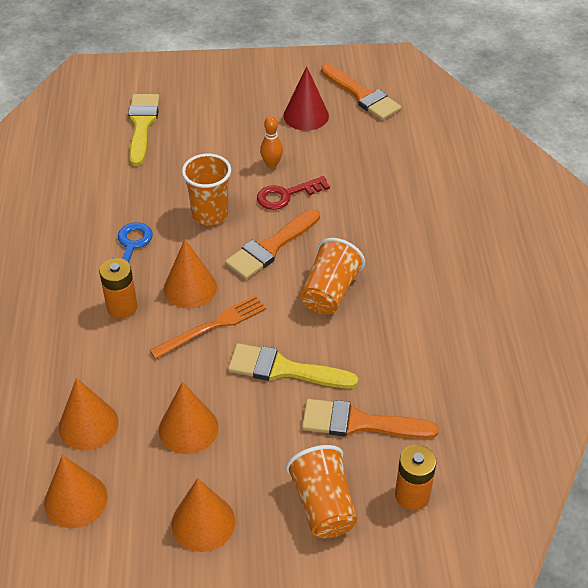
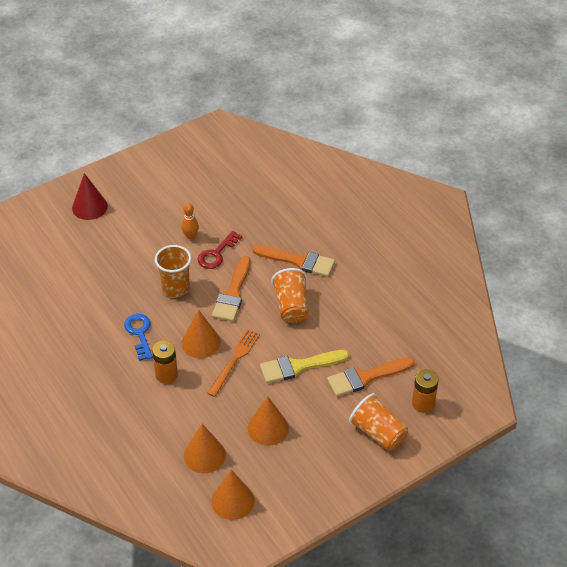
camera: 30 degrees left, 0 degrees up
yellow brush [128,94,160,166] -> none
orange cone [172,478,235,552] -> none
red cone [283,66,329,131] -> red cone moved to [72,173,108,220]
orange brush [321,64,401,120] -> orange brush moved to [252,245,335,277]

